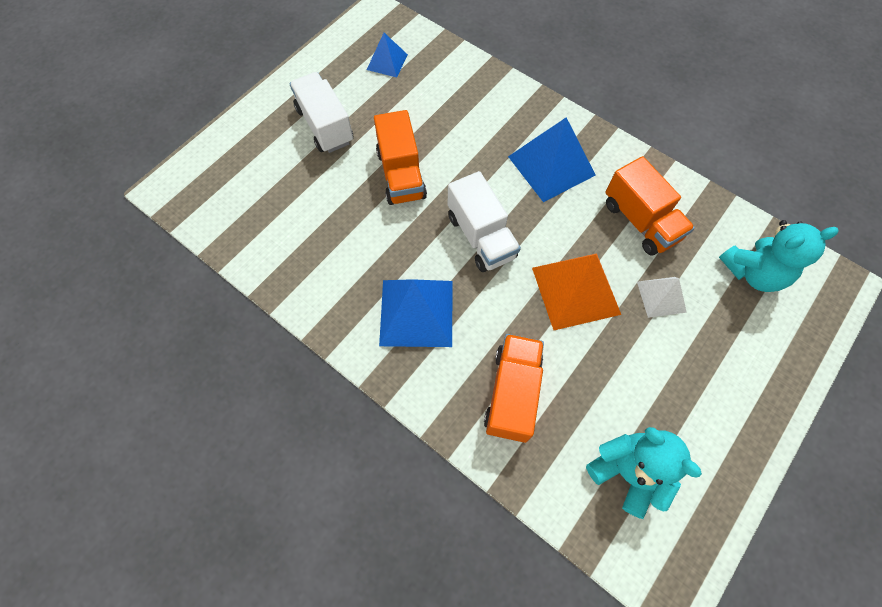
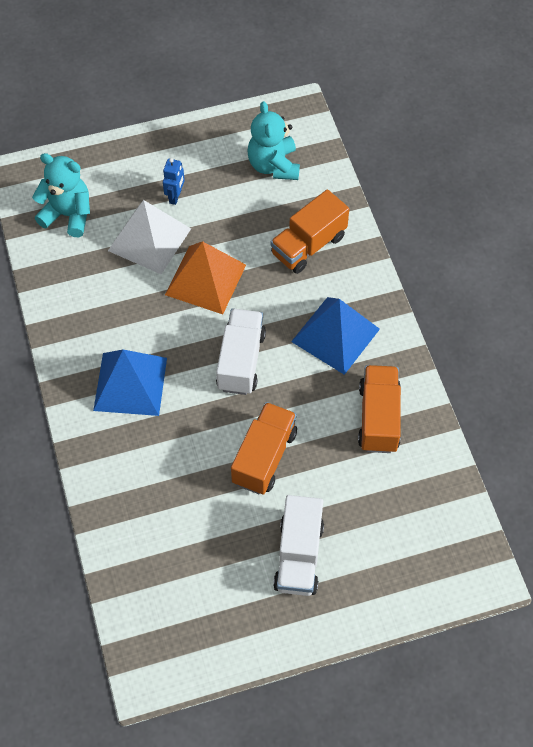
camera: 145 degrees left, 5 degrees down
blue pyramid [367,33,408,77] -> none
orange truck [605,156,695,255] -> orange truck moved to [358,365,401,453]
white pyramid [637,277,687,318] -> white pyramid [108,200,191,274], size x1.78
none -> blue robot [163,158,185,205]

